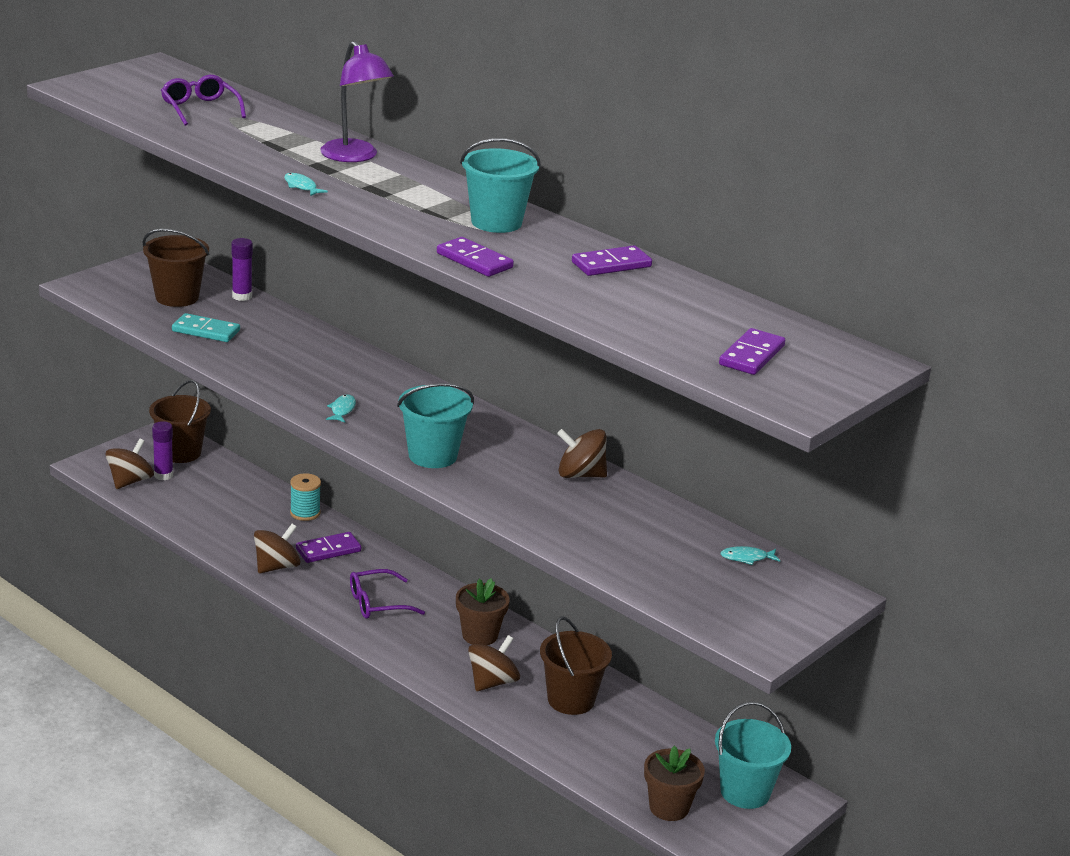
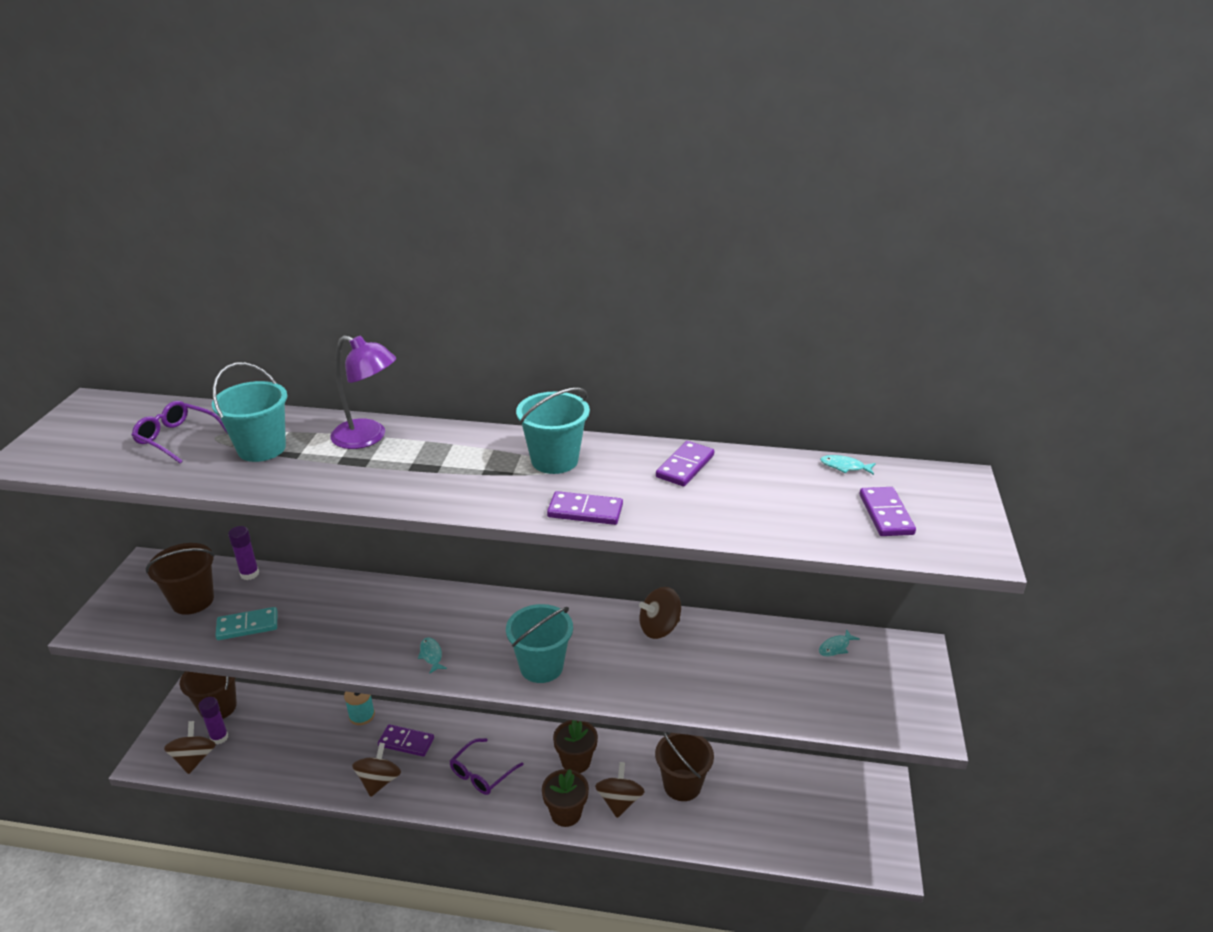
camera: 30 degrees left, 5 degrees up
turquoise fish [284,173,328,196] -> turquoise fish moved to [820,455,876,475]
purple domino [296,532,361,563] -> purple domino turned 75 degrees clockwise [378,724,434,757]
brown flower pot [644,746,705,821] -> brown flower pot moved to [542,769,589,827]
turquoise bucket [715,701,791,809] -> turquoise bucket moved to [212,362,287,462]

